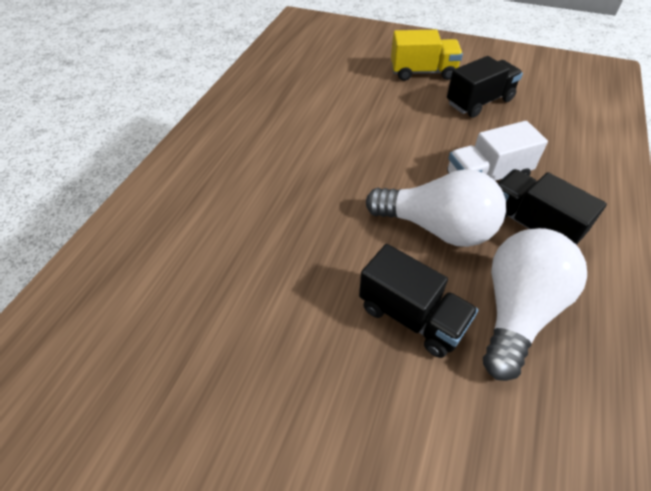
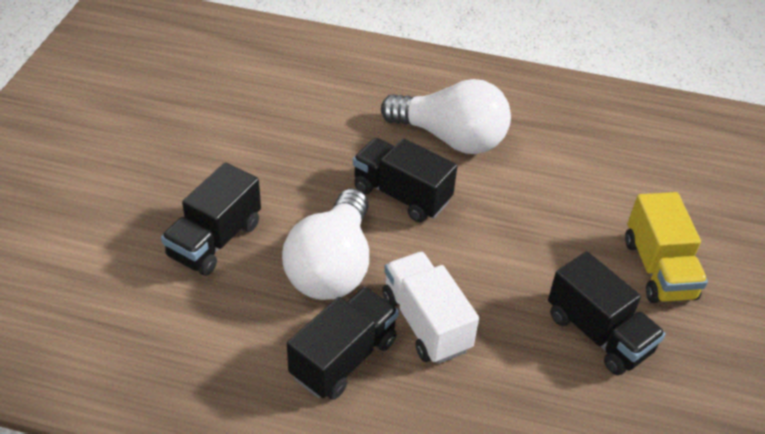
camera: 80 degrees right, 5 degrees down
white light bulb [483,228,587,381] -> white light bulb moved to [381,79,511,154]
none -> black truck [353,138,457,222]

